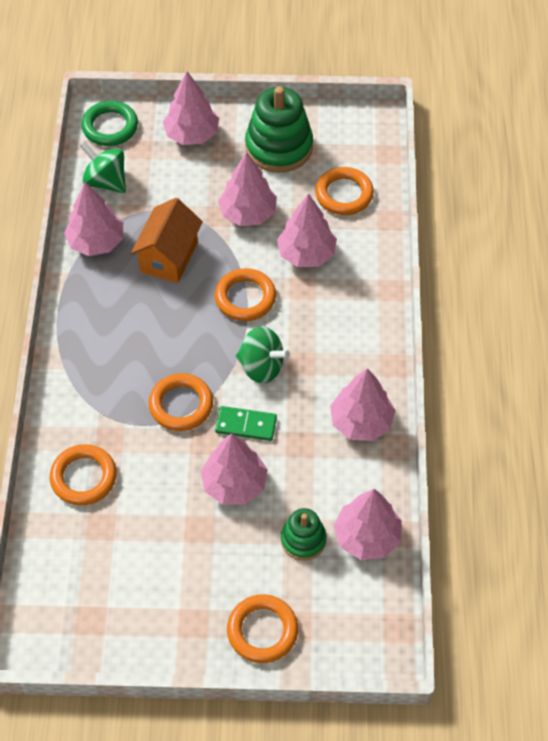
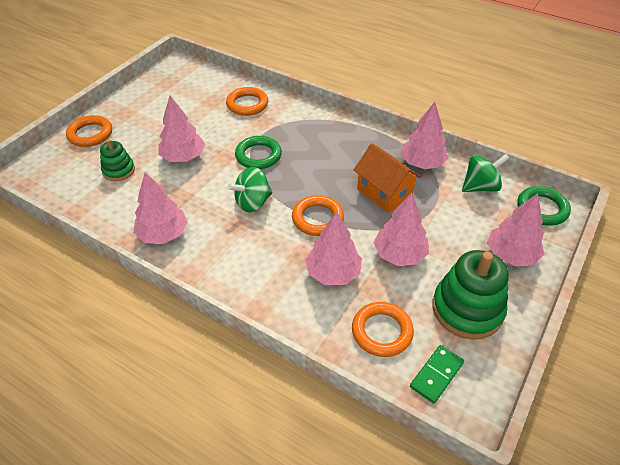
camera: 120 degrees right, 10 degrees down
orange ring [149,373,213,431] -> green ring [235,136,282,169]
green domino [215,406,277,441] -> green domino moved to [410,345,464,404]
pink tree [334,489,402,560] -> none

